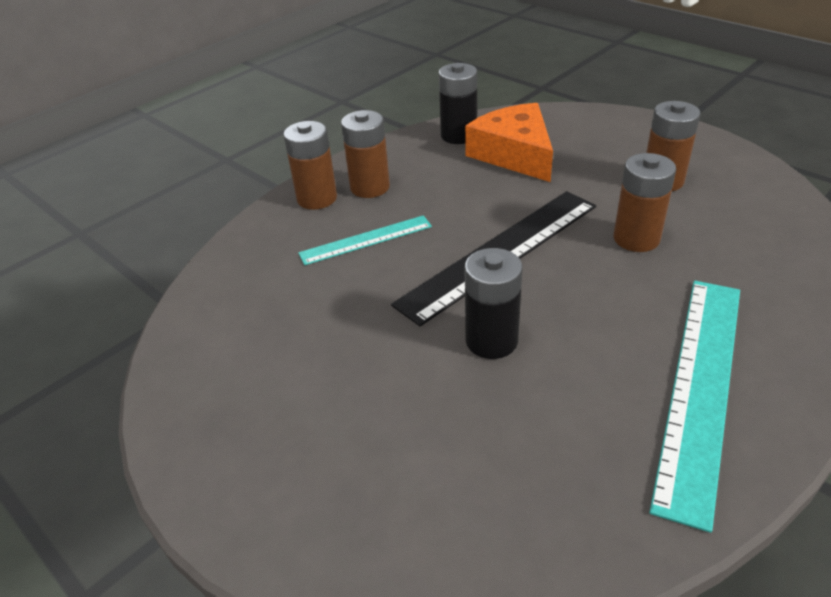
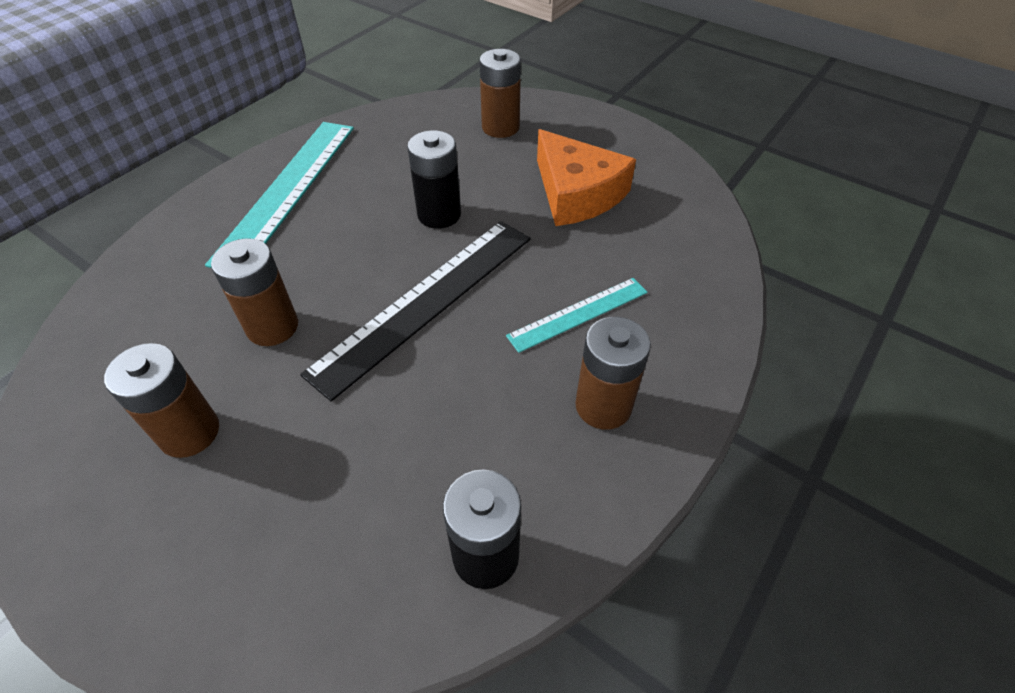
camera: 170 degrees right, 10 degrees up
brown battery [284,121,337,210] -> brown battery moved to [479,49,521,138]
orange cheese [465,103,553,182] -> orange cheese moved to [537,129,636,226]

